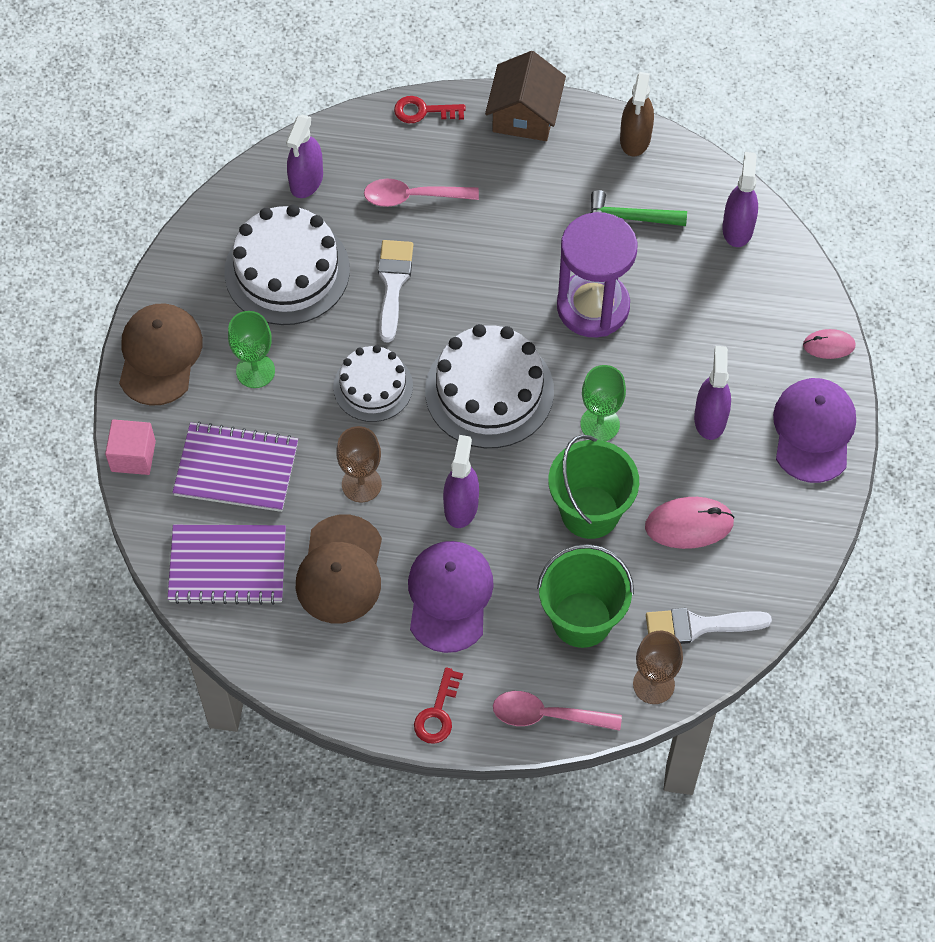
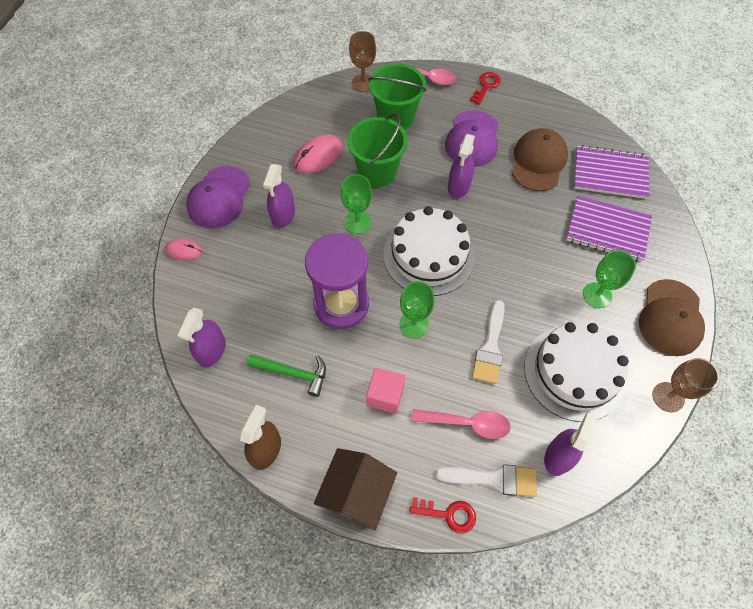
camera: 170 degrees left, 0 degrees up
pink cube [105,419,156,475] -> pink cube moved to [366,368,405,414]
white cake [333,345,413,422] -> none
brown goblet [336,426,382,502] -> brown goblet moved to [652,358,719,412]
pink mouse [645,497,735,549] -> pink mouse turned 45 degrees counterclockwise [294,135,342,174]
white brush [646,608,772,644] -> white brush moved to [435,464,537,497]
none -> green goblet [399,281,435,338]

